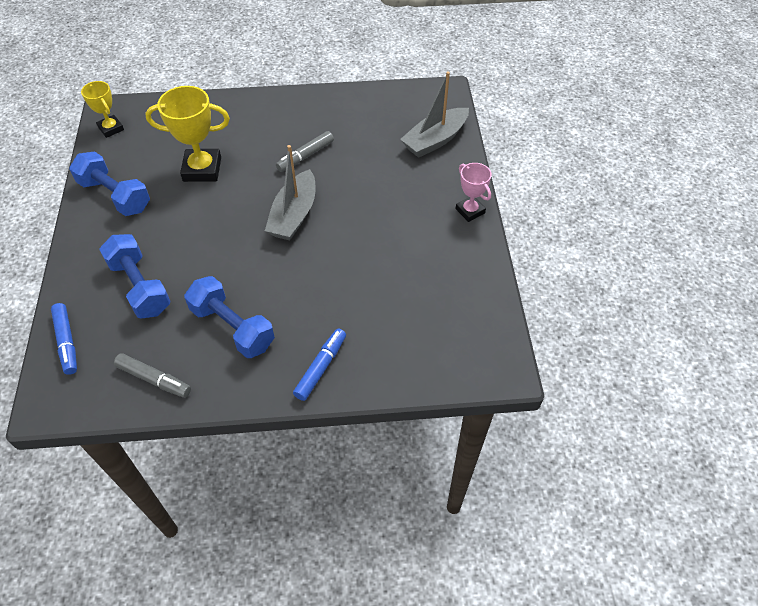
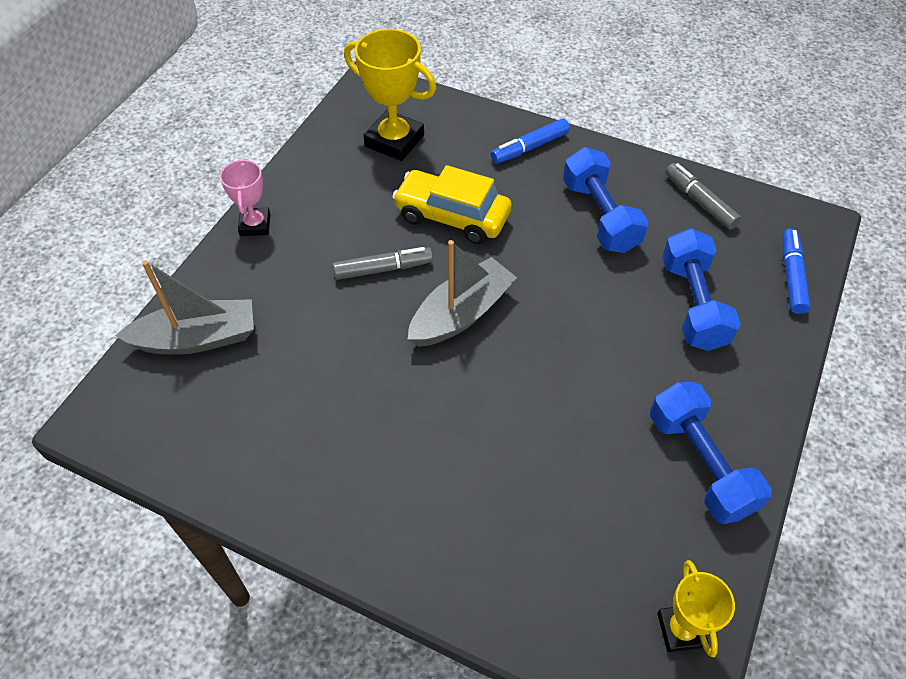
camera: 150 degrees left, 0 degrees up
yellow trophy [145,86,230,182] -> yellow trophy moved to [344,29,436,161]
grey marker [276,131,334,172] -> grey marker moved to [333,247,433,280]
none -> yellow car [392,165,511,244]

